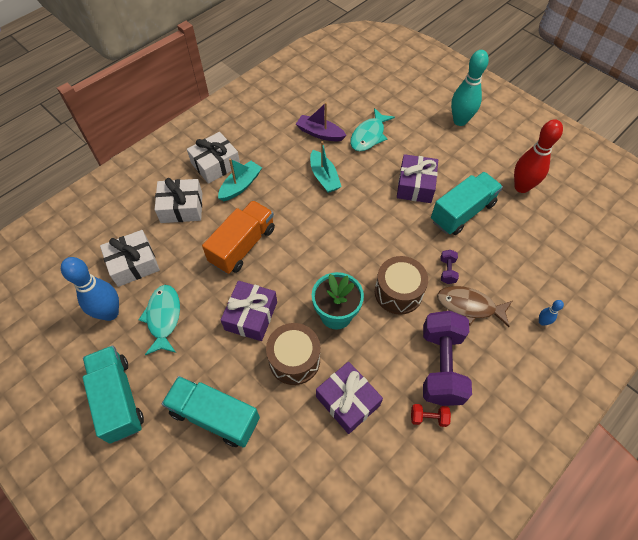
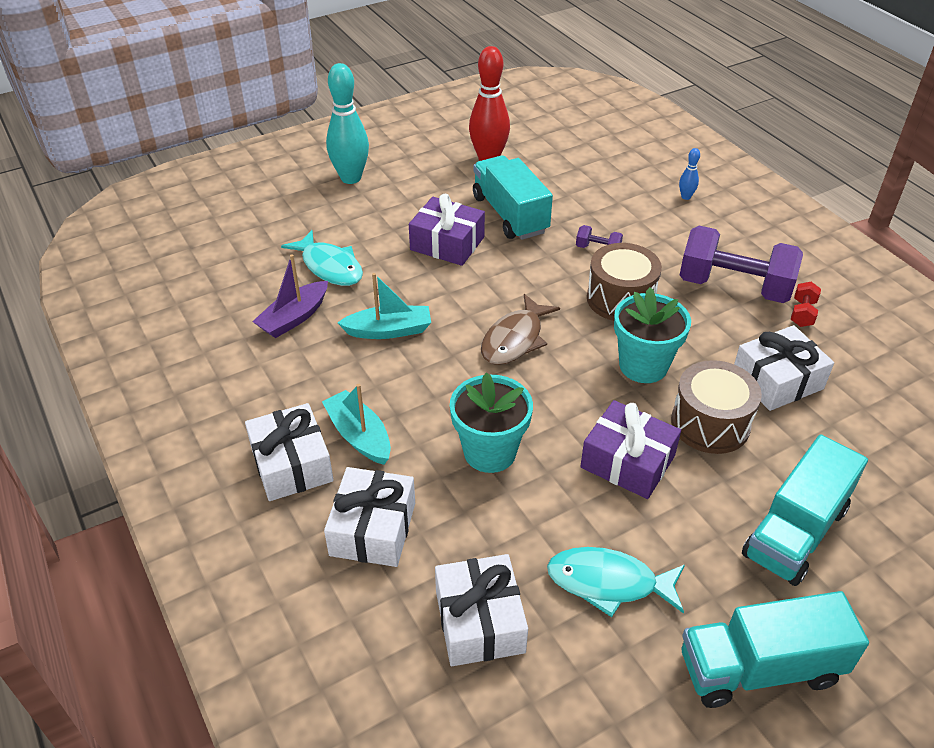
camera: 75 degrees left, 15 degrees down
blue bowling pin [61,257,119,321] -> none
orange truck [202,200,275,274] -> turquoise flower pot [450,373,533,473]
purple gift [316,361,383,434] -> white gift [734,325,834,411]
brown fish [437,286,512,327] -> brown fish moved to [481,294,560,365]

